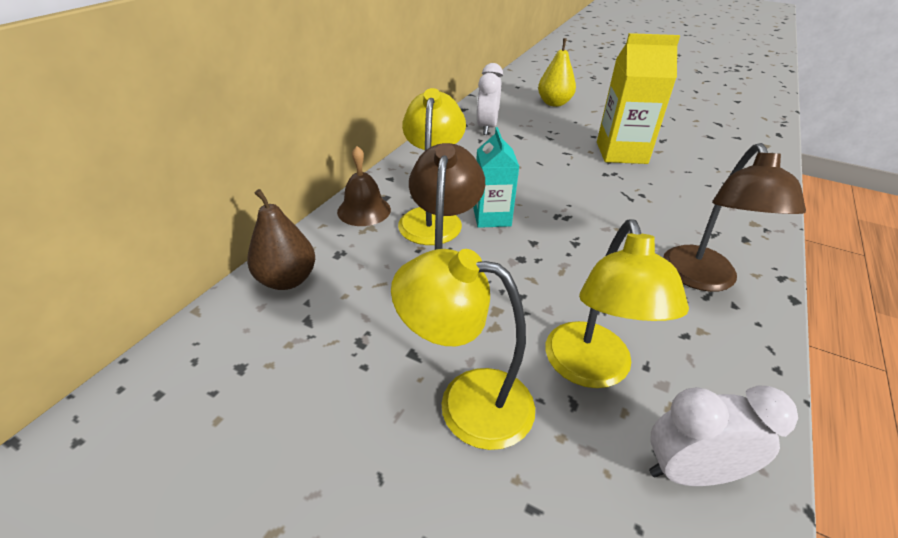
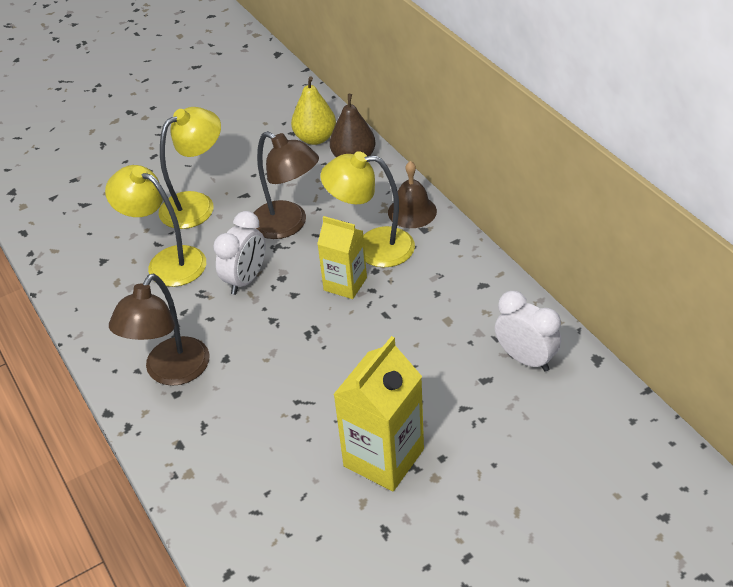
camera: 125 degrees right, 5 degrees up
yellow lamp [398,88,466,245] -> yellow lamp turned 150 degrees clockwise [321,151,415,267]
turquoise carton [473,127,519,228] -> yellow carton [317,216,367,299]
yellow pear [538,38,576,107] -> yellow pear moved to [291,76,336,145]
white clock [649,385,798,486] -> white clock moved to [213,211,265,295]
brown lamp [663,143,806,292] -> brown lamp turned 105 degrees counterclockwise [109,273,210,386]

